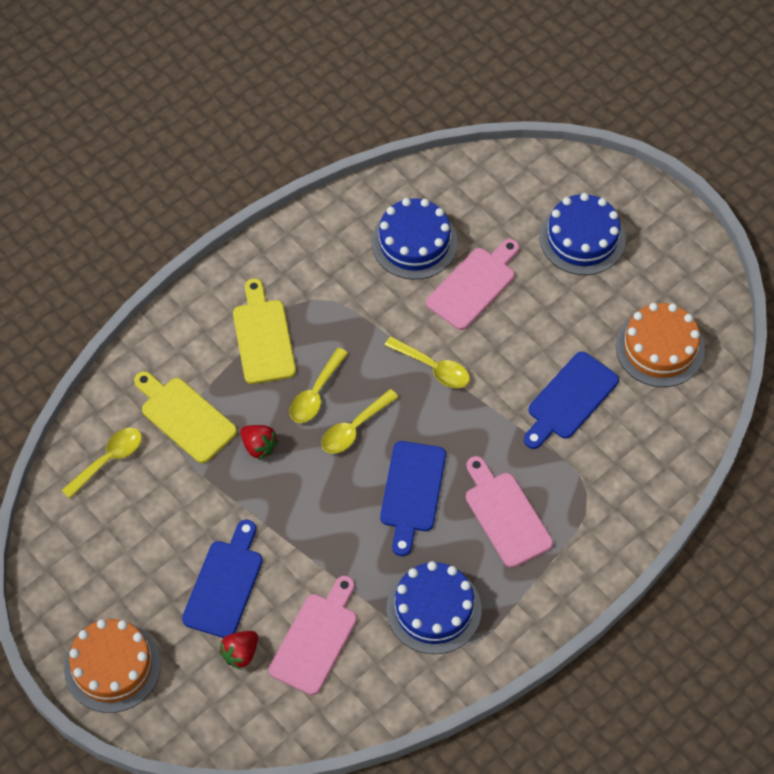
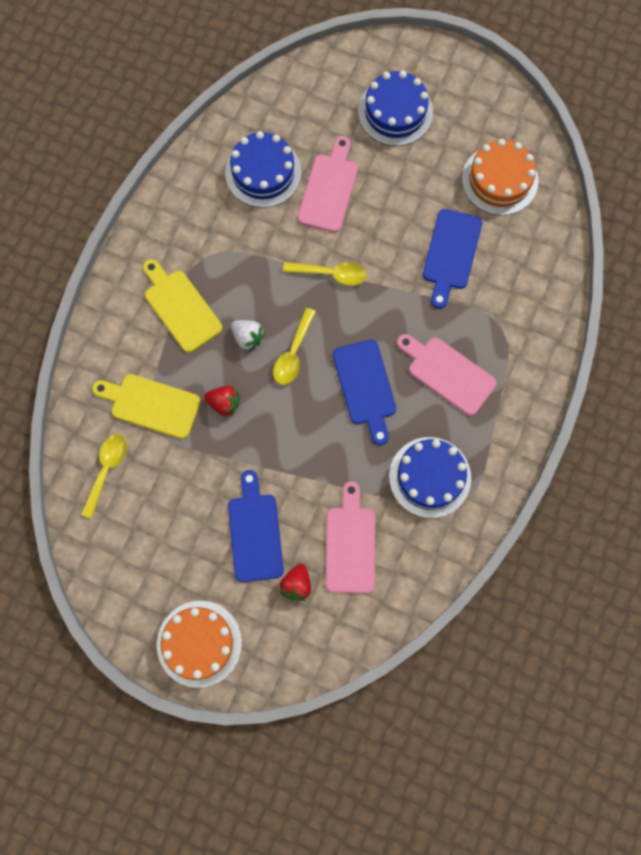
camera: 25 degrees left, 15 degrees up
yellow spoon [289,348,348,423] -> white strawberry [231,320,265,352]

